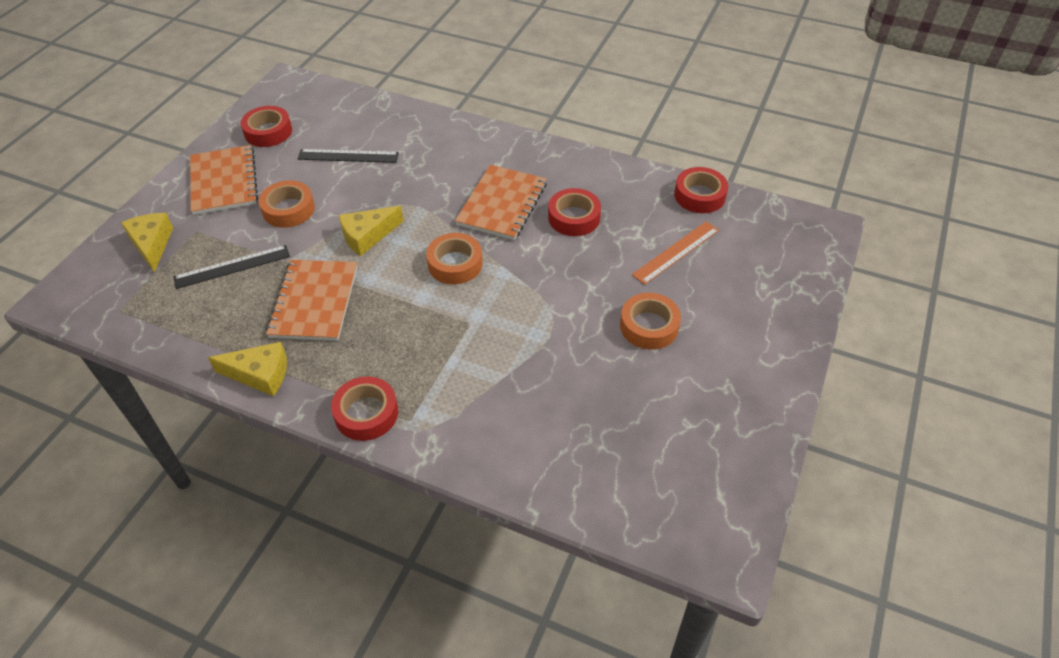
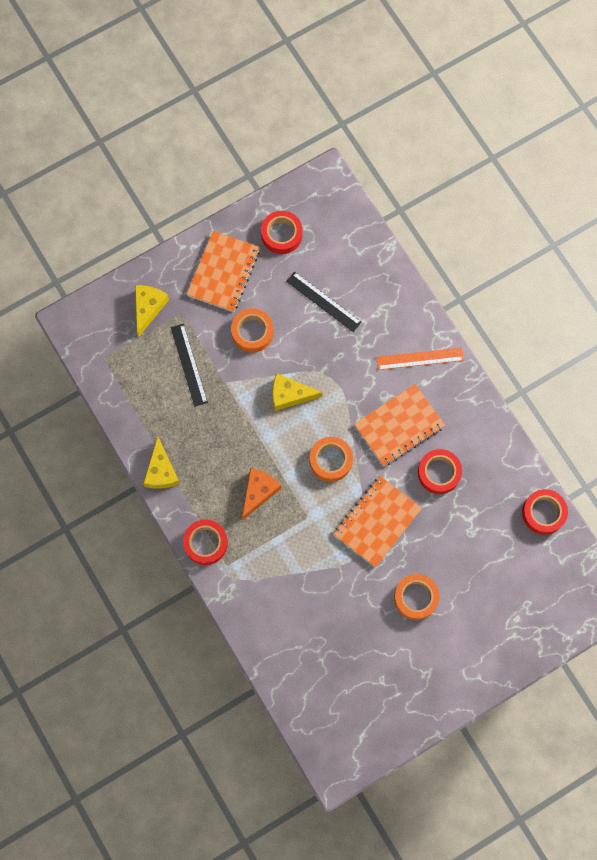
camera: 35 degrees right, 25 degrees up
black ruler [173,245,290,289] -> black ruler turned 60 degrees clockwise [171,324,208,407]
yellow cheese [208,342,287,396] -> yellow cheese turned 45 degrees clockwise [143,437,180,489]
orange notebook [266,260,357,341] -> orange notebook moved to [334,476,422,567]
orange ruler [632,222,719,285] -> orange ruler moved to [376,347,464,370]
none -> orange cheese [242,468,281,520]

